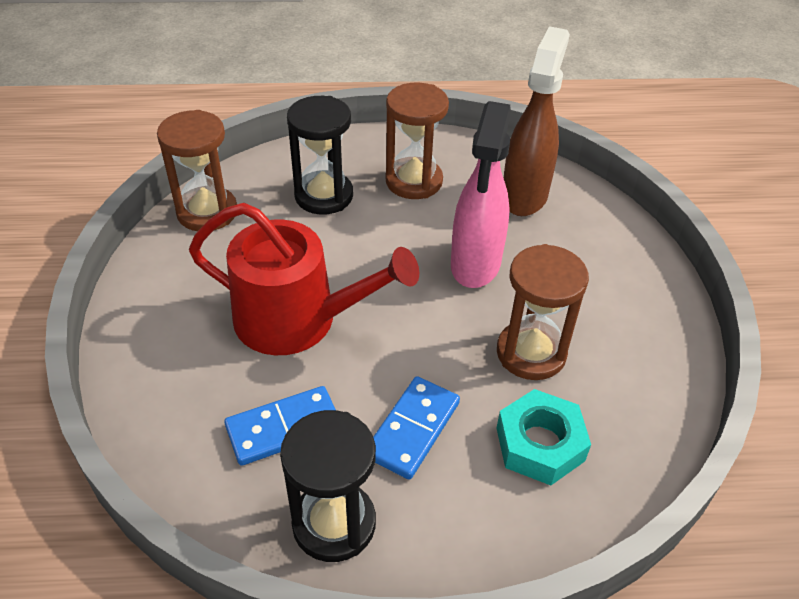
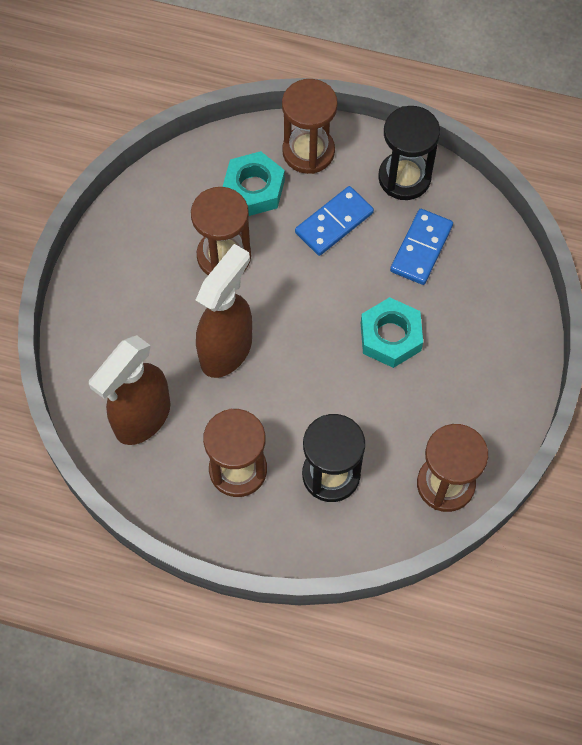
camera: 160 degrees left, 20 degrees up
red watering can [189,203,419,355] -> turquoise nut [361,297,423,368]
blue domino [224,386,336,466] -> blue domino turned 60 degrees counterclockwise [390,209,453,285]
pink spray bottle [451,101,511,288] -> brown spray bottle [196,244,252,378]
none -> brown hourglass [282,79,338,174]

